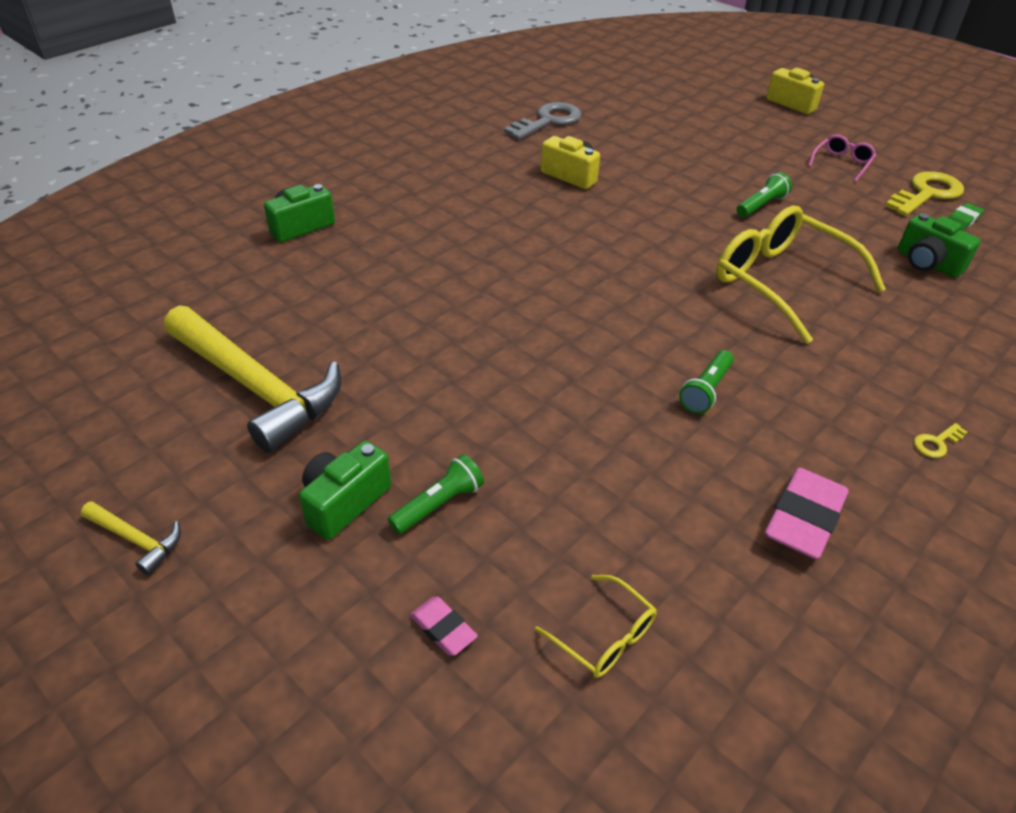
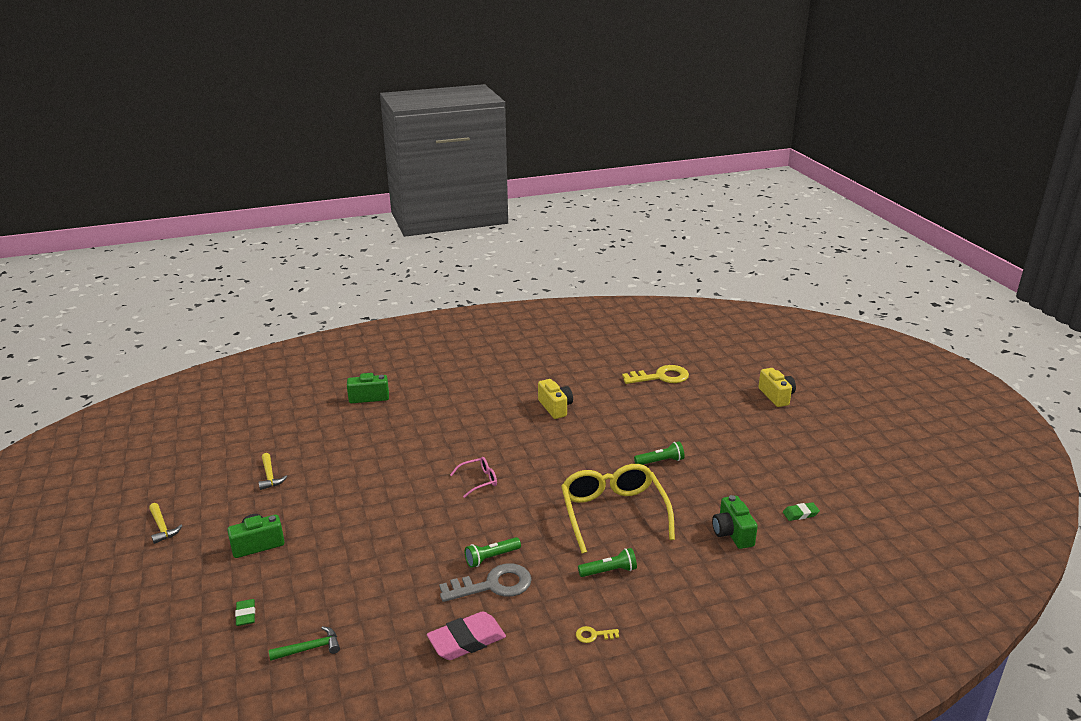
camera: 30 degrees right, 15 degrees down
yellow hammer [164,306,341,453] -> yellow hammer [258,453,287,490], size x0.43
green flashlight [388,454,484,534] -> green flashlight moved to [578,548,637,577]
pink eraser [410,597,478,656] -> green eraser [235,599,255,626]
grey key [504,102,581,140] -> grey key moved to [439,563,532,602]
yellow glasses [535,575,657,678] -> green hammer [269,626,340,661]
pink glasses [808,135,876,182] -> pink glasses moved to [450,457,497,498]
yellow key [885,171,964,216] -> yellow key moved to [622,365,689,384]

